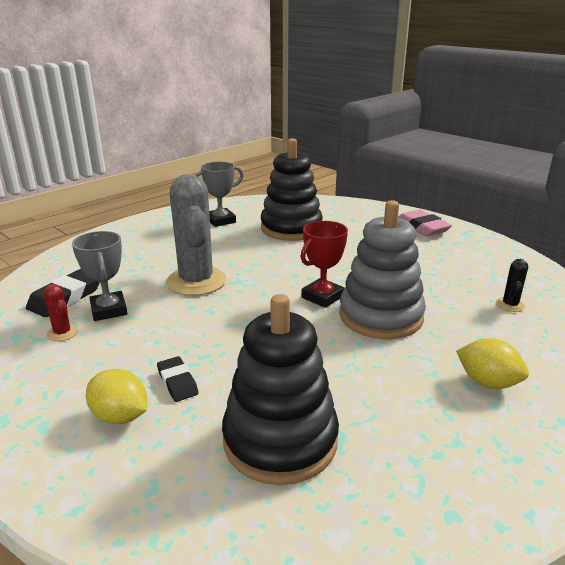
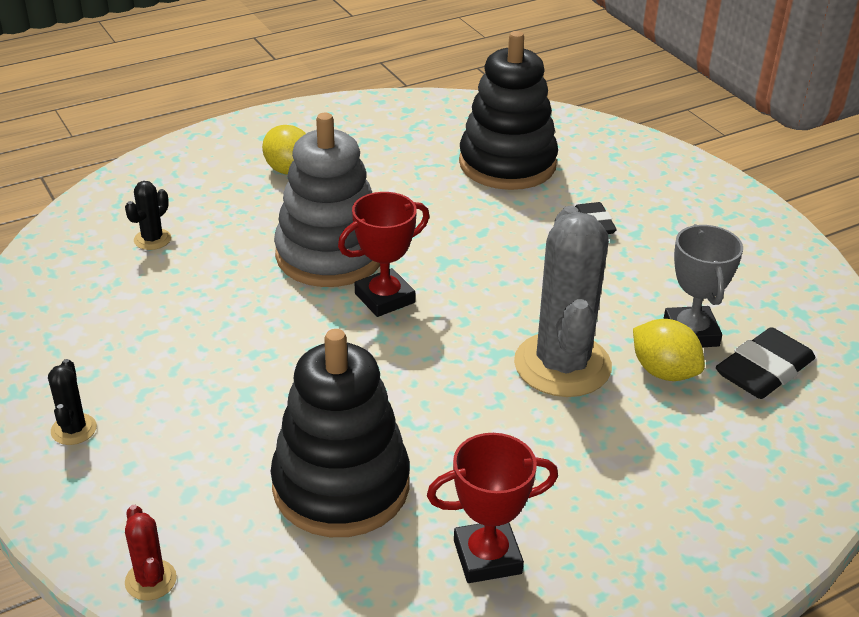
camera: 165 degrees left, 10 degrees up
red cactus [44,284,78,341] -> red cactus moved to [125,505,177,600]
yellow lemon [86,369,147,424] -> yellow lemon moved to [633,319,705,381]
grey trophy [195,162,244,227] -> red trophy [427,433,558,583]
pink eraser [398,210,452,236] -> black cactus [48,359,97,445]

